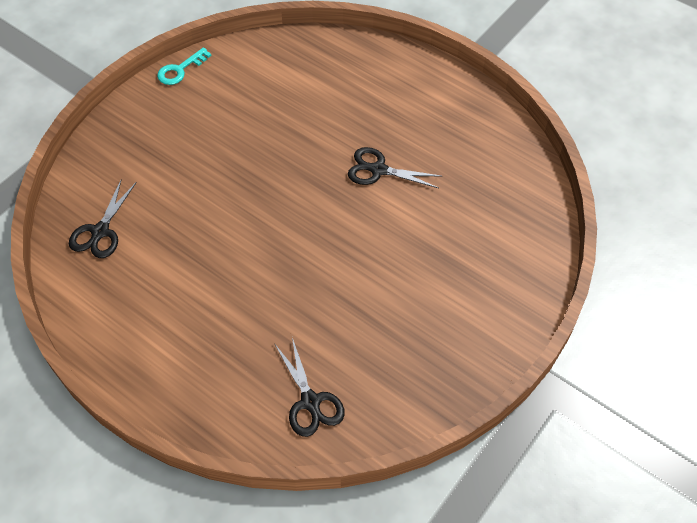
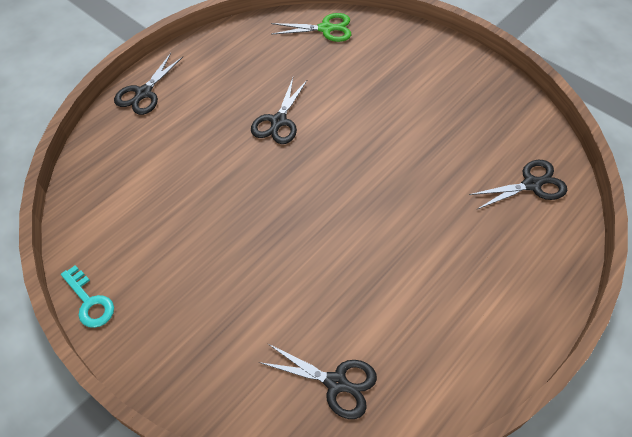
camera: 85 degrees left, 0 degrees up
none -> black scissors [114,53,183,115]
none -> green scissors [271,13,351,42]

